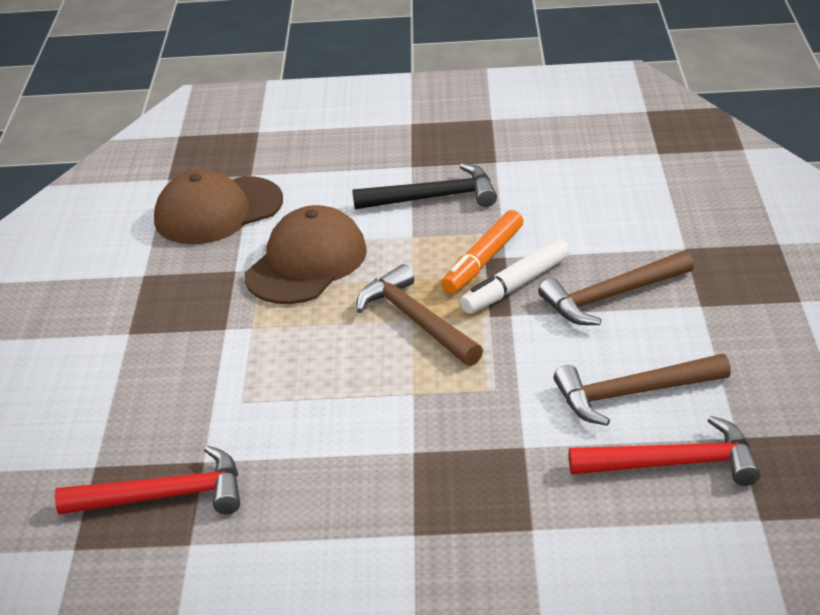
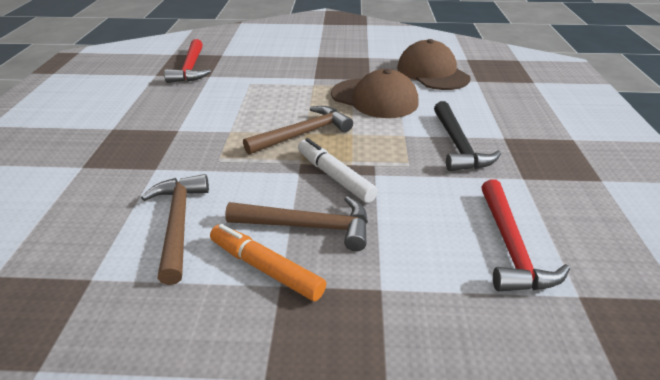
camera: 90 degrees right, 0 degrees up
orange marker [441,210,523,294] -> orange marker moved to [210,224,327,301]
brown hammer [538,250,694,325] -> brown hammer turned 120 degrees clockwise [225,196,368,251]
red hammer [569,416,760,486] -> red hammer moved to [481,179,570,291]

